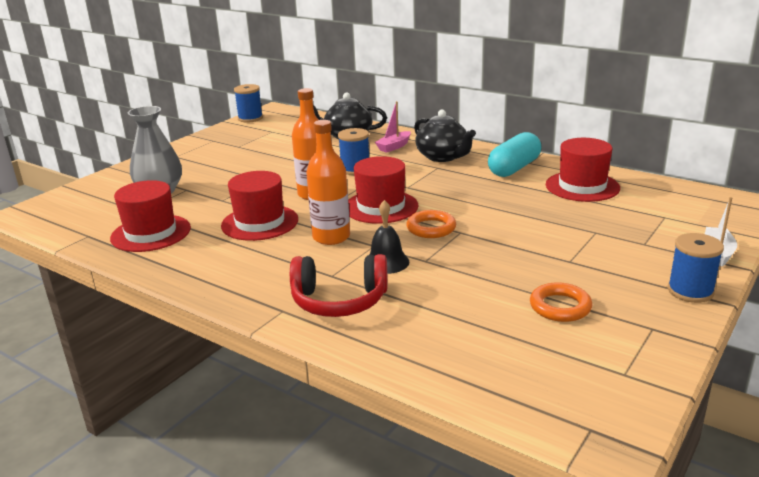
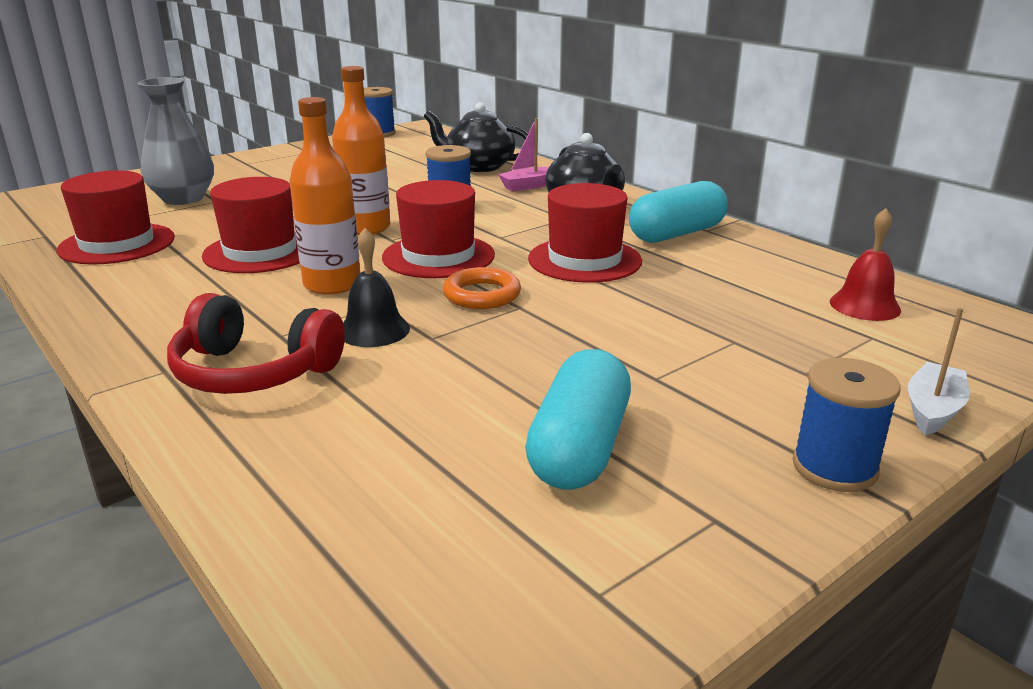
camera: 15 degrees right, 0 degrees up
orange ring [530,282,593,322] -> turquoise capsule [525,349,631,490]
red hat [546,138,620,202] -> red hat moved to [528,183,642,283]
none -> red bell [830,208,901,321]

